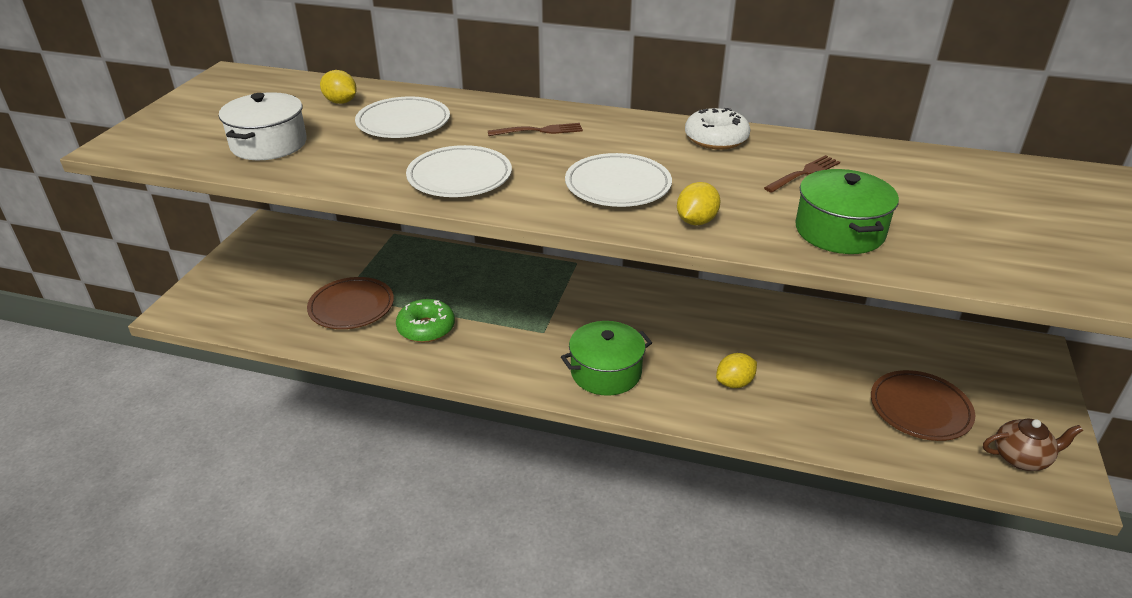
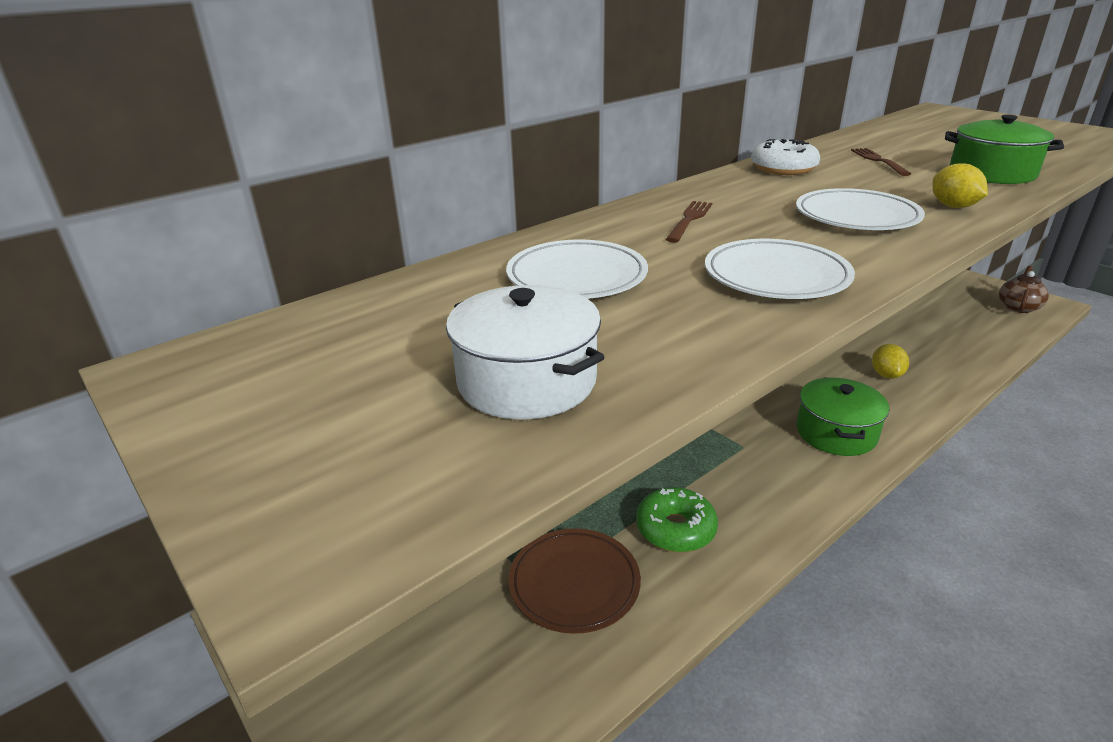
camera: 55 degrees left, 5 degrees down
yellow lemon [320,70,357,104] -> none
brown plate [871,370,975,441] -> none

